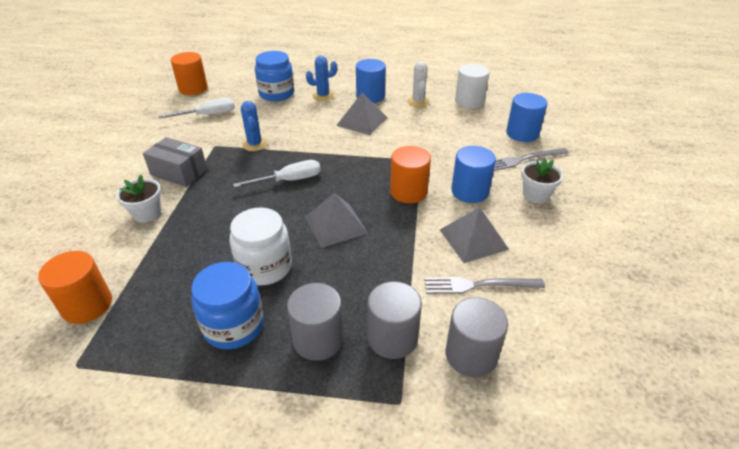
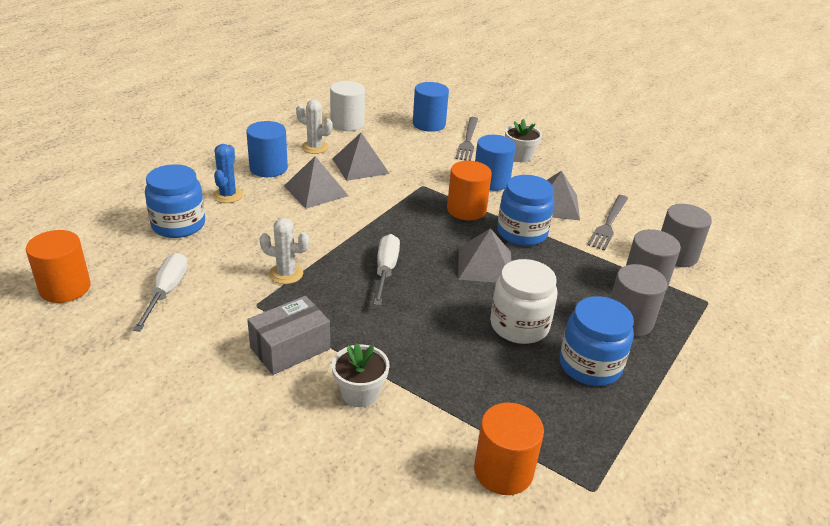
camera: 65 degrees left, 5 degrees down
blue cactus [241,101,267,151] -> white cactus [259,218,309,284]
none -> grey pyramid [332,133,390,181]
none -> blue jar [497,175,554,246]

